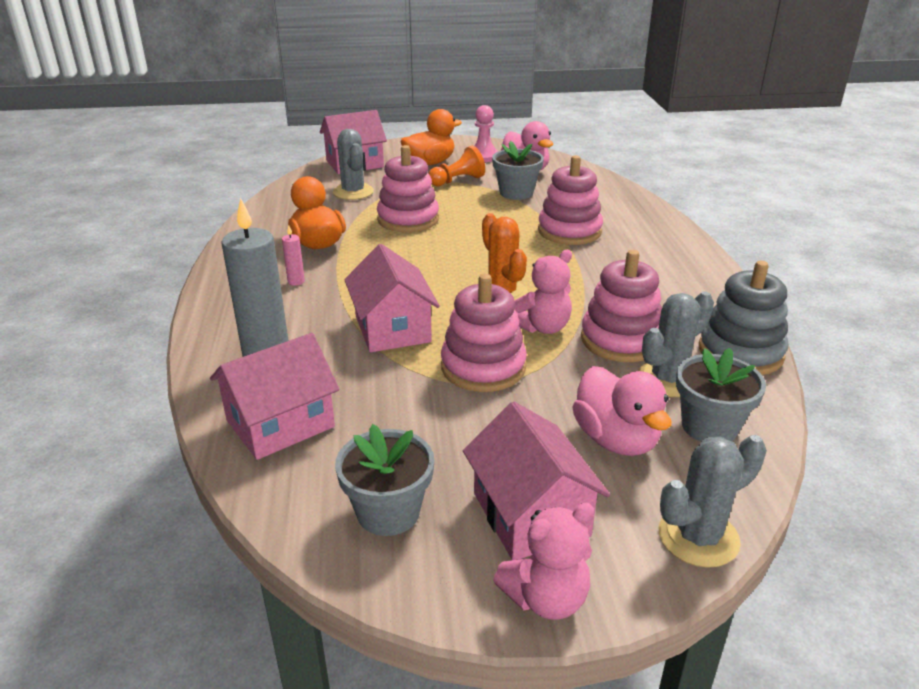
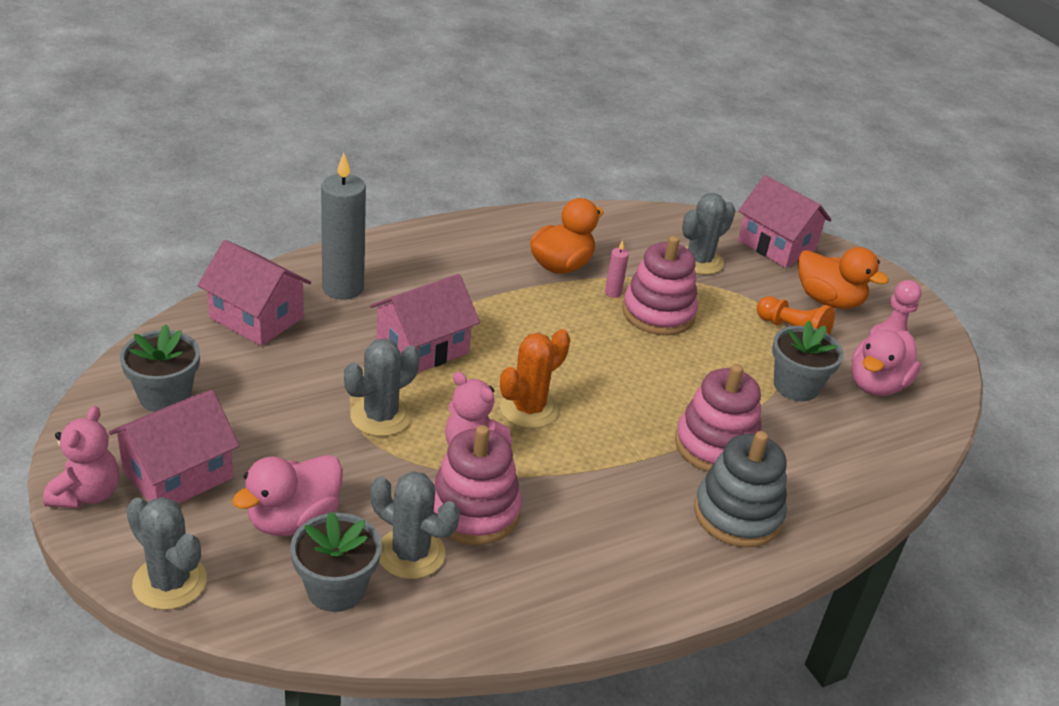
camera: 65 degrees right, 5 degrees up
pink candle [282,226,305,286] -> pink candle moved to [605,240,629,298]
pink stacking toy [441,274,527,392] -> grey cactus [344,338,420,436]
pink teddy bear [493,503,594,619] -> pink teddy bear turned 120 degrees counterclockwise [43,406,119,508]
grey stacking toy [699,261,788,375] -> grey stacking toy moved to [694,431,787,547]

